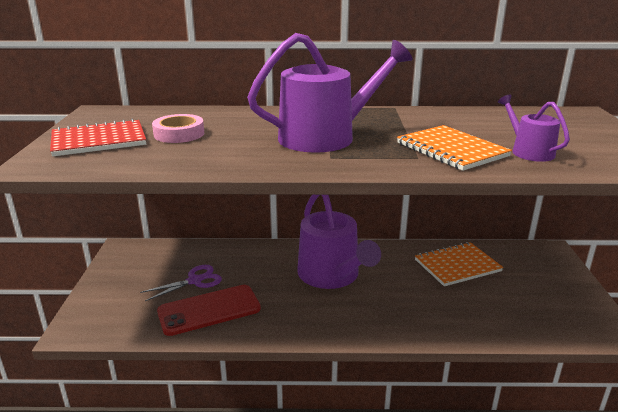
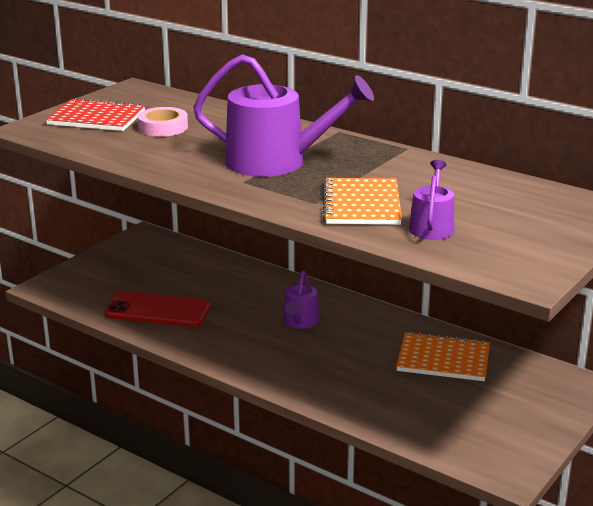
camera: 35 degrees right, 0 degrees up
purple scissors [140,265,222,301] -> none
purple watering can [297,195,381,289] -> purple watering can [283,271,319,329], size x0.51

